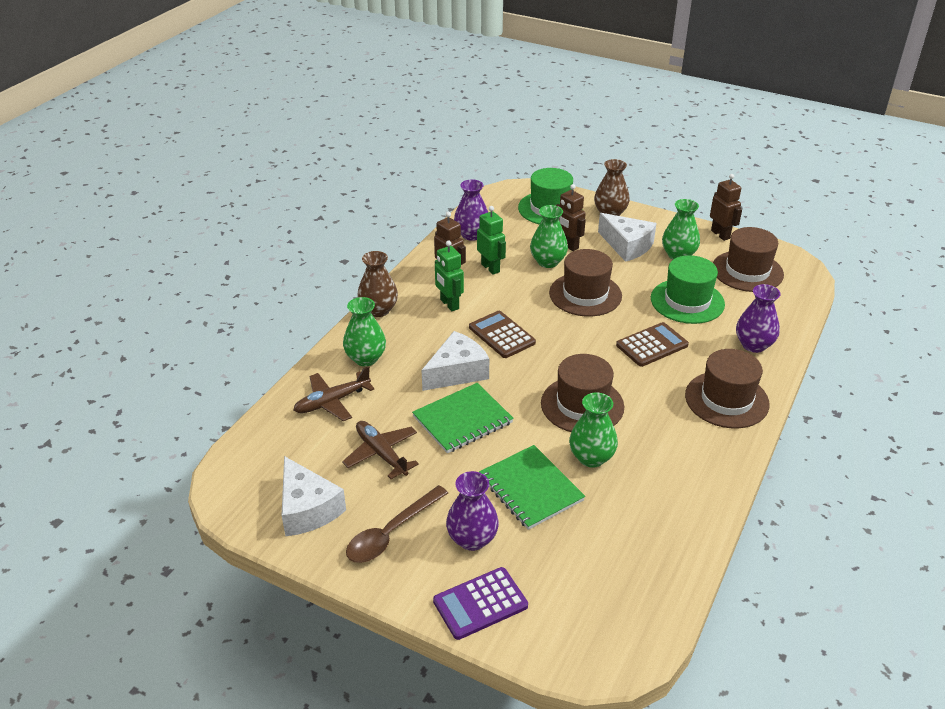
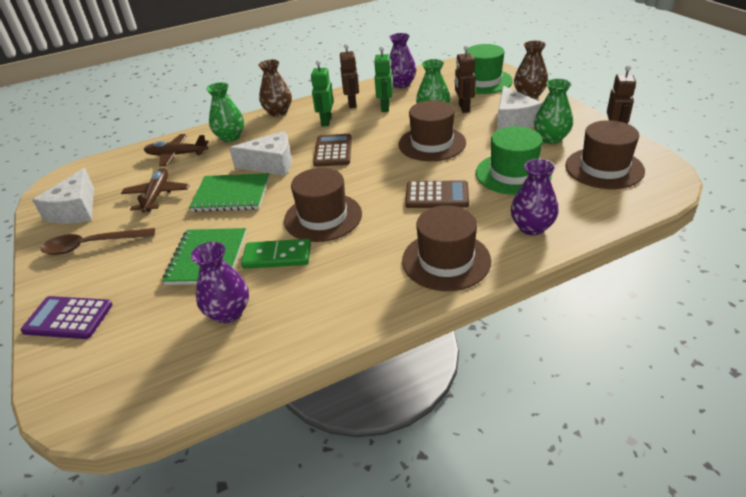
camera: 40 degrees right, 0 degrees up
purple vase [446,471,499,551] -> purple vase moved to [191,242,249,323]
green vase [569,392,618,468] -> green domino [241,239,311,269]

